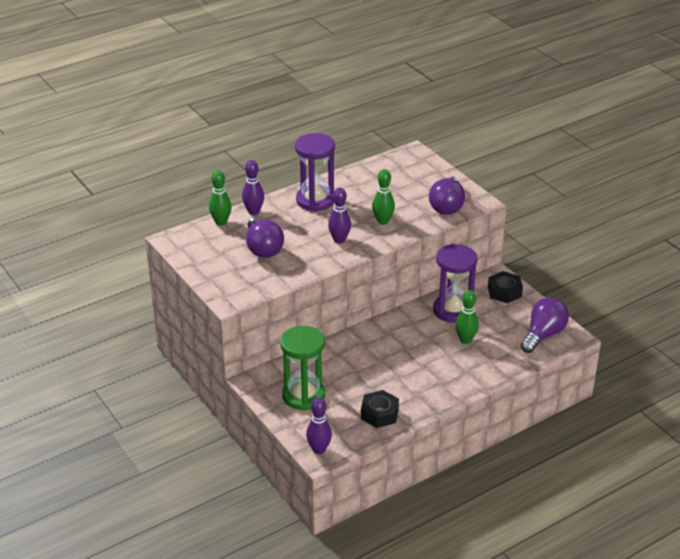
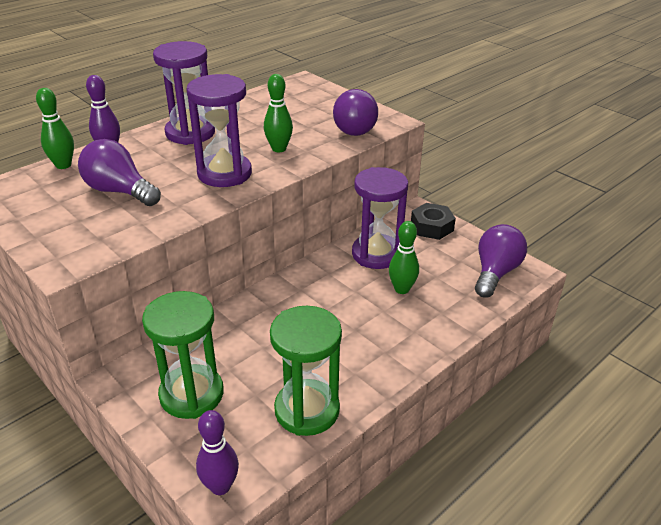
camera: 10 degrees left, 0 degrees up
purple light bulb [246,217,284,258] -> purple light bulb turned 150 degrees clockwise [78,139,161,206]
purple bowling pin [328,188,351,244] -> purple hourglass [186,74,252,187]
black nut [361,390,399,428] -> green hourglass [270,306,342,436]

